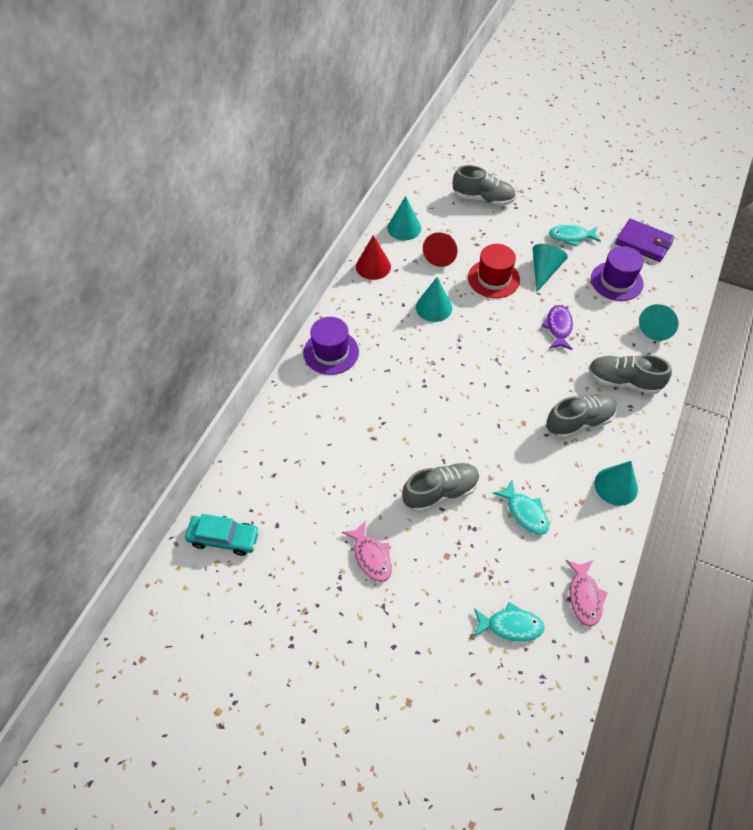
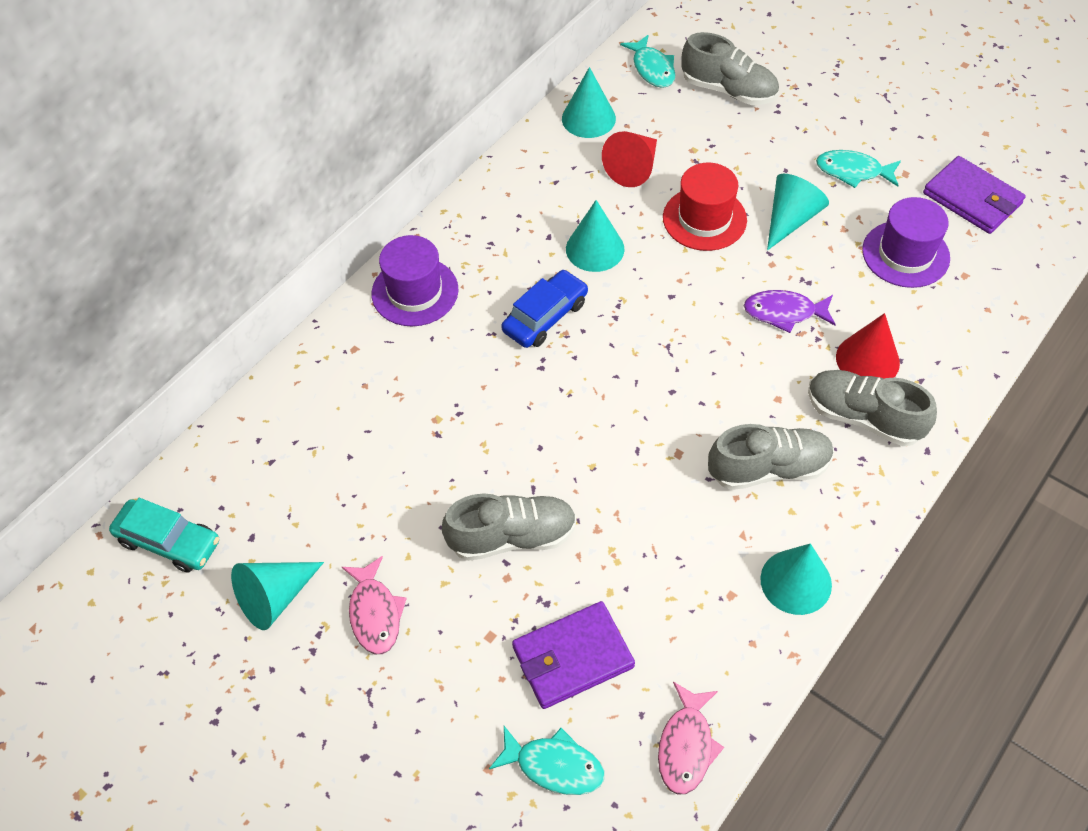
camera: 15 degrees right, 0 degrees up
red cone [356,235,391,280] -> red cone moved to [836,313,900,379]
turquoise fish [493,479,549,535] -> turquoise fish moved to [620,35,675,88]
purple fish [541,305,573,350] -> purple fish turned 105 degrees counterclockwise [744,290,836,333]
turquoise cone [639,304,678,341] -> turquoise cone moved to [231,562,324,630]
none -> blue car [501,270,588,348]
none -> purple wallet [512,601,635,709]

